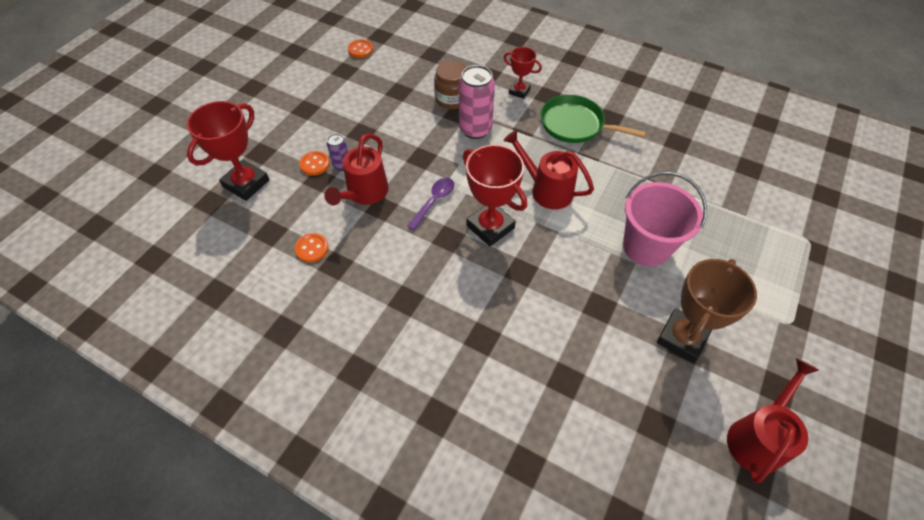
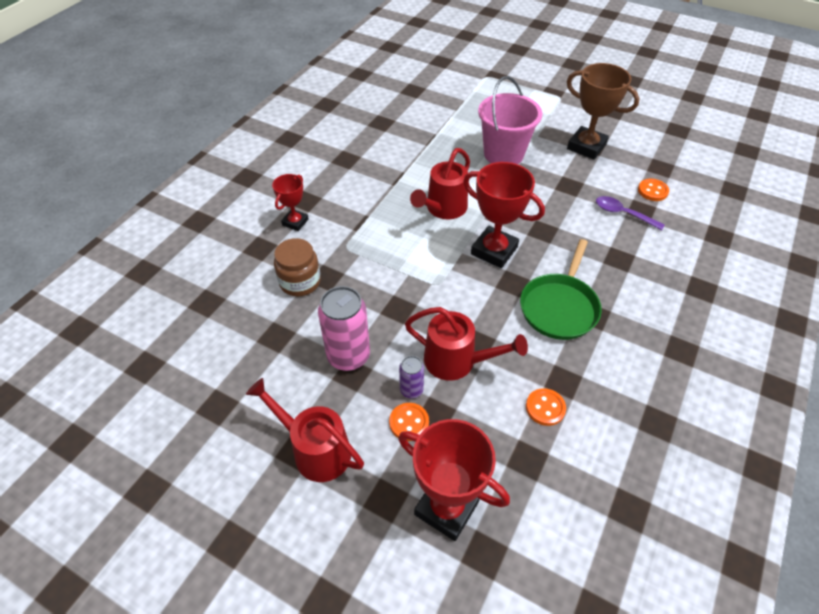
camera: 90 degrees left, 5 degrees down
orange button [348,39,373,58] -> orange button moved to [638,179,669,201]
purple spoon [407,178,454,230] -> purple spoon moved to [596,196,665,230]
pink can [459,65,495,139] -> pink can moved to [318,286,370,371]
red trophy [463,145,527,246] -> red trophy turned 75 degrees clockwise [463,162,545,268]
green pan [541,95,646,143] -> green pan moved to [520,239,602,340]
red watering can [727,358,819,483] -> red watering can moved to [246,378,364,482]

